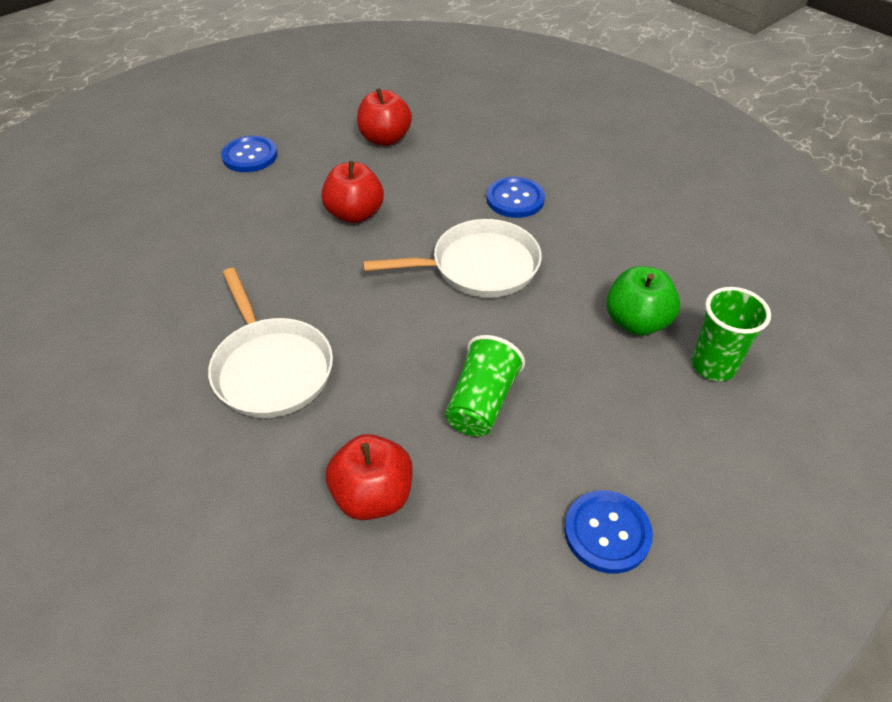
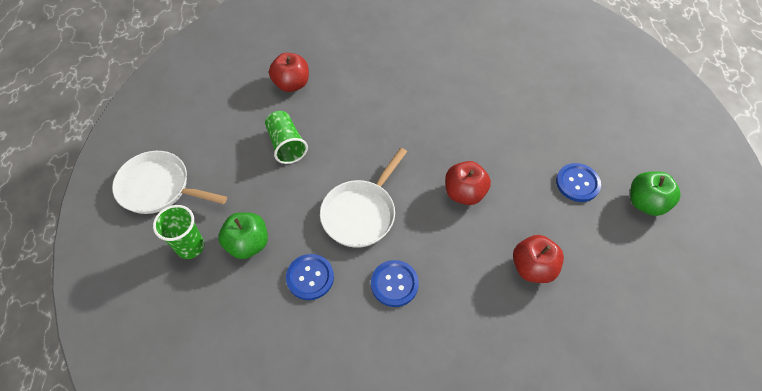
camera: 135 degrees right, 10 degrees up
white pan [208,268,333,418] -> white pan moved to [112,151,227,214]
blue button [564,490,653,574] -> blue button moved to [286,254,334,300]
none -> green apple [630,171,681,216]

